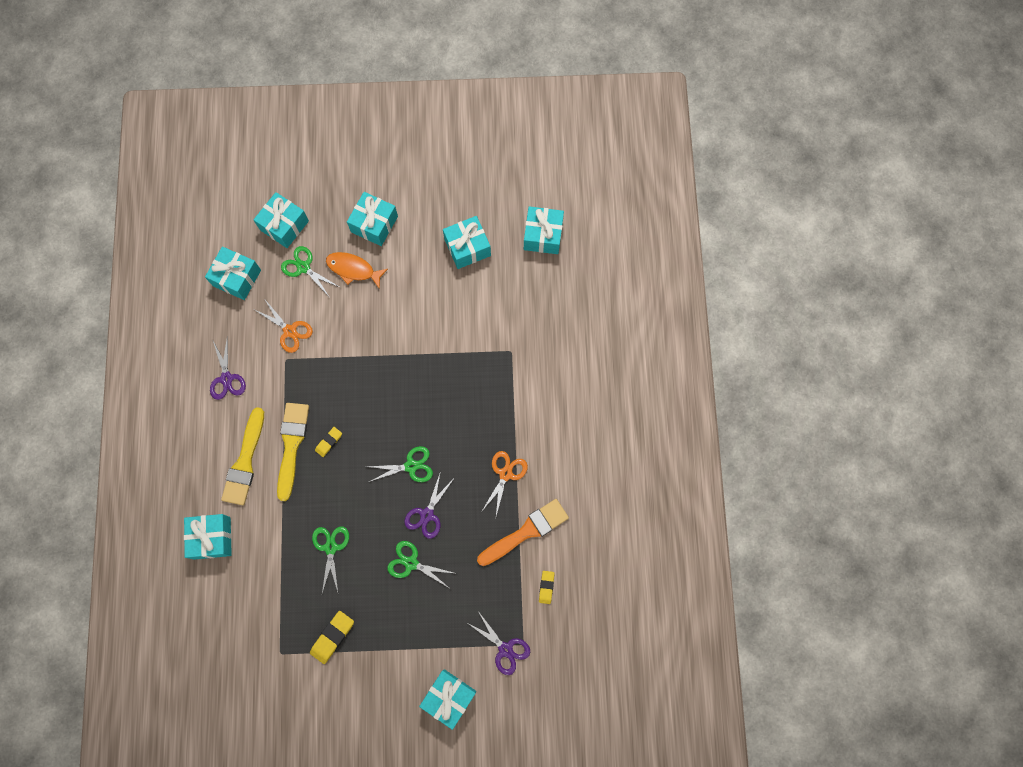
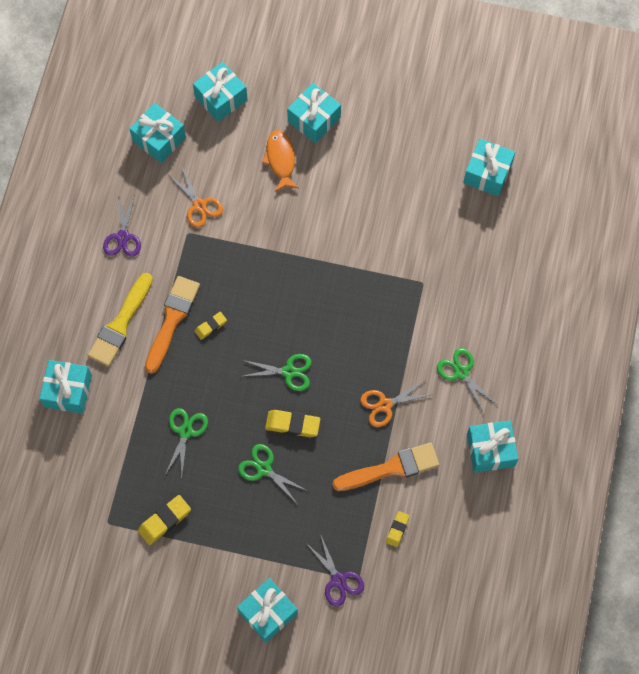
camera: 15 degrees right, 5 degrees down
yellow brush [277,403,309,501] -> orange brush [145,276,200,374]
green scissors [281,246,341,296] -> green scissors moved to [437,348,496,415]
orange fish [326,252,388,289] -> orange fish turned 45 degrees clockwise [262,130,299,192]
purple scissors [404,471,453,539] -> yellow eraser [265,410,320,437]
turquoise gift [443,216,491,269] -> turquoise gift moved to [467,420,518,473]
orange scissors [482,451,528,516] -> orange scissors turned 150 degrees counterclockwise [360,380,433,427]

